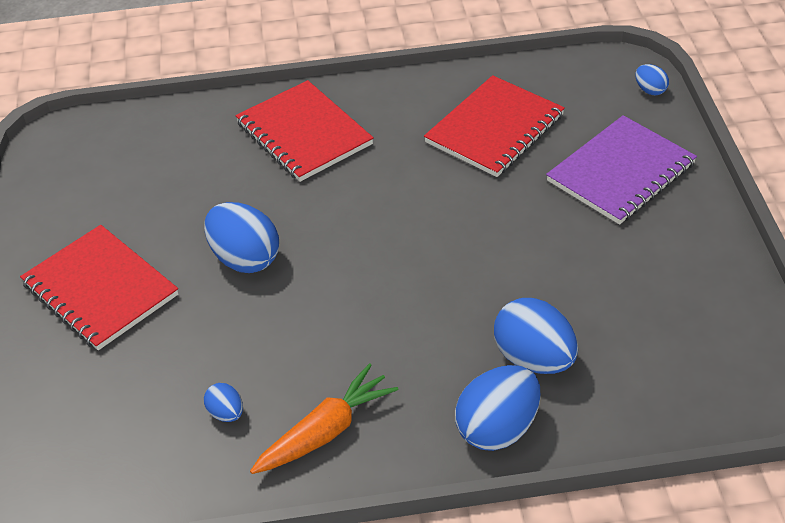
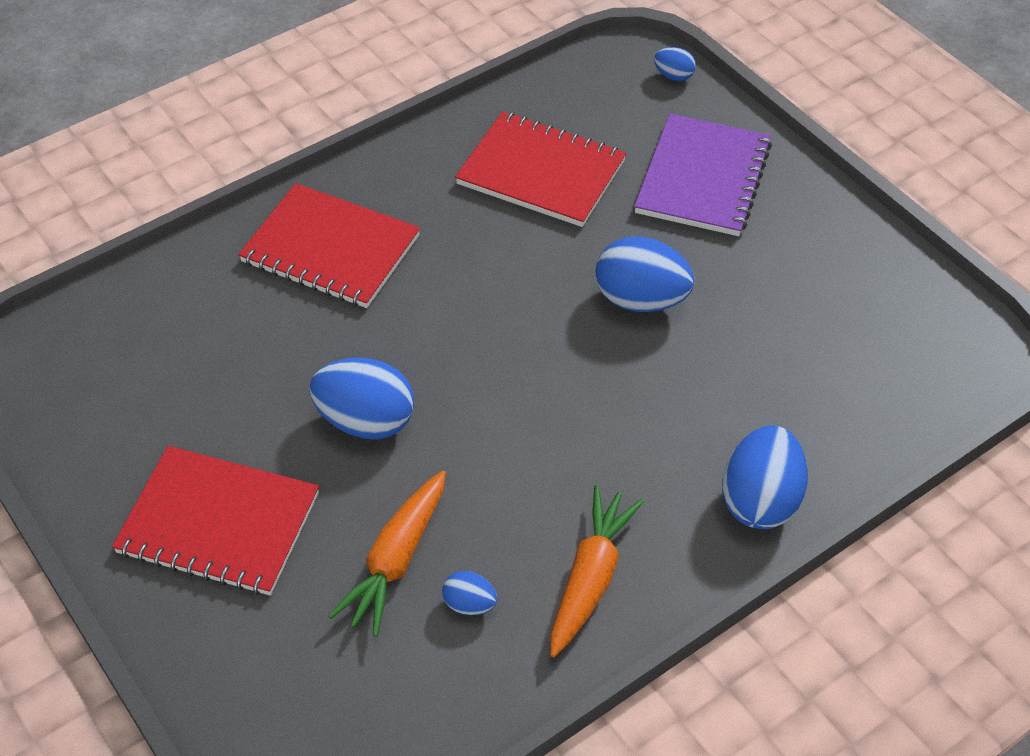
camera: 30 degrees left, 5 degrees up
red notebook [424,75,565,177] -> red notebook turned 75 degrees counterclockwise [455,112,627,227]
blue egg [494,298,578,374] -> blue egg moved to [596,236,695,312]
none -> orange carrot [328,471,446,637]

